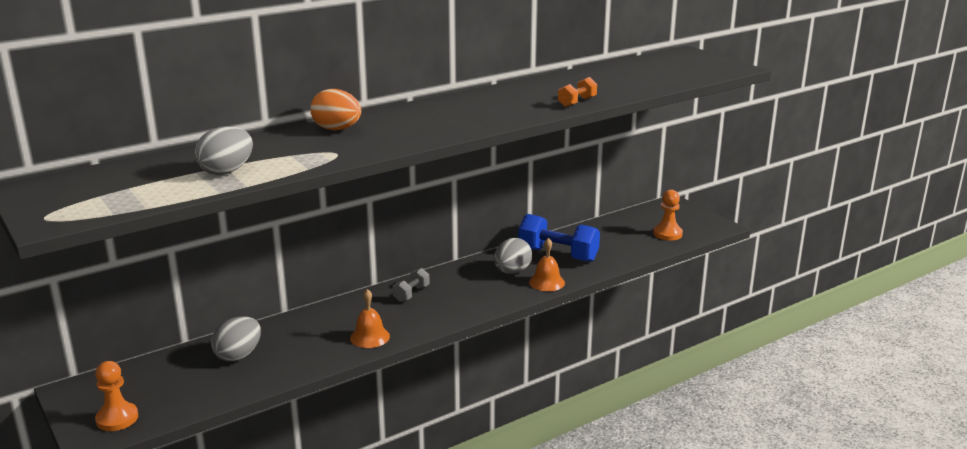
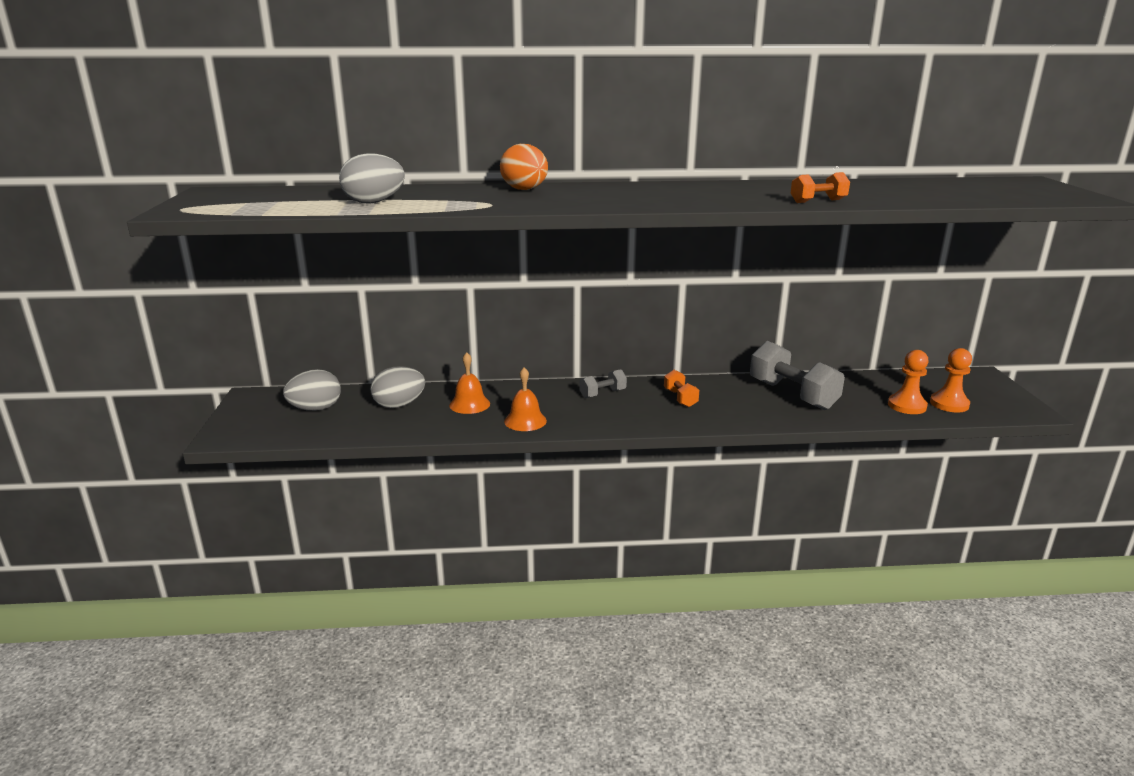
camera: 30 degrees right, 0 degrees up
orange pawn [95,361,138,431] -> orange pawn moved to [888,350,929,414]
grey egg [494,238,532,274] -> grey egg moved to [283,369,341,411]
blue dumbbell [518,214,600,262] -> grey dumbbell [750,341,845,410]
orange bell [529,238,565,291] -> orange bell moved to [449,352,490,414]
none -> orange dumbbell [664,370,699,407]

